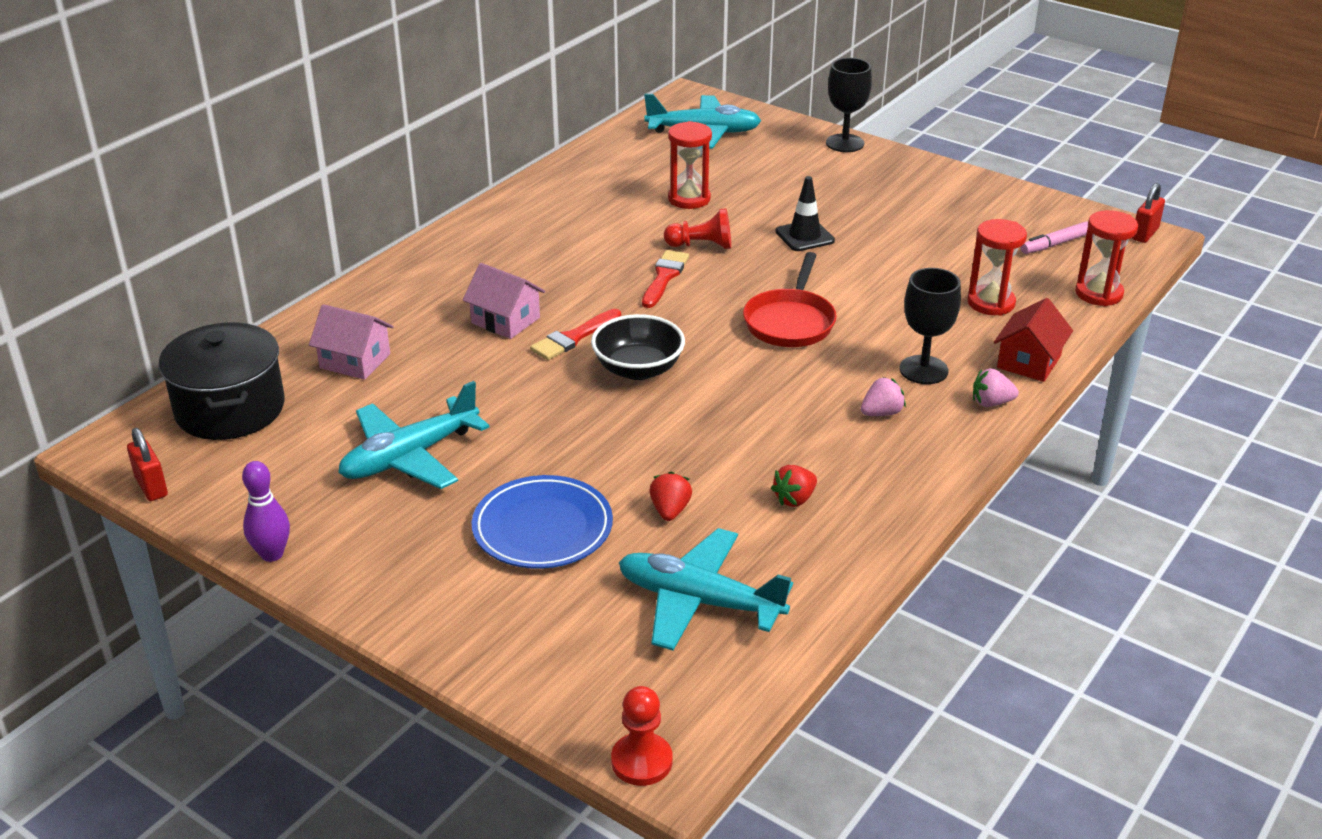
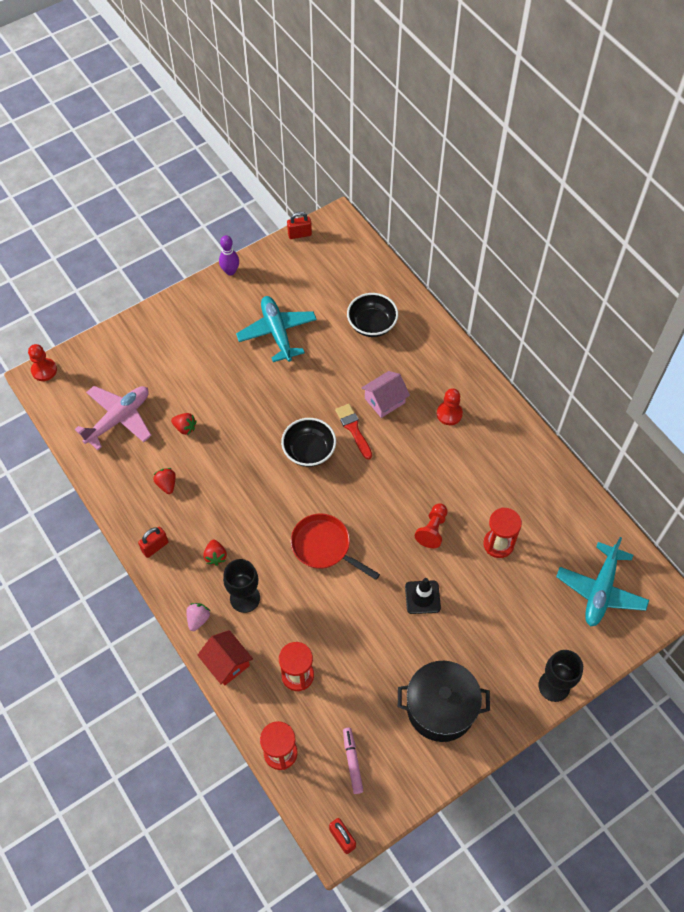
camera: 110 degrees right, 25 degrees up
black pot [158,322,285,440] -> black pot moved to [398,661,490,742]
pink house [309,304,394,380] -> black bowl [347,293,398,337]
blue plate [472,475,613,569] -> none
turquoise plane [619,528,793,651] -> pink plane [75,386,152,450]
red brush [642,250,689,308] -> none
pink strawberry [861,377,906,416] -> red strawberry [203,540,227,566]
none -> red padlock [138,527,169,558]
none -> red pawn [437,388,463,425]

